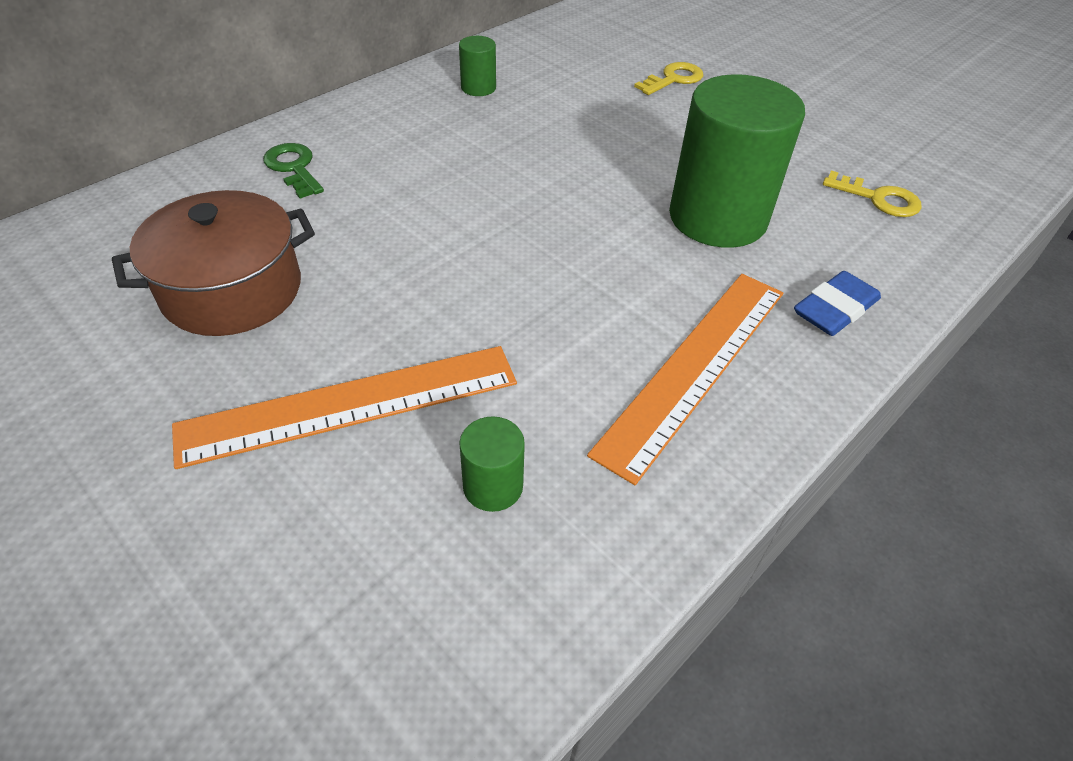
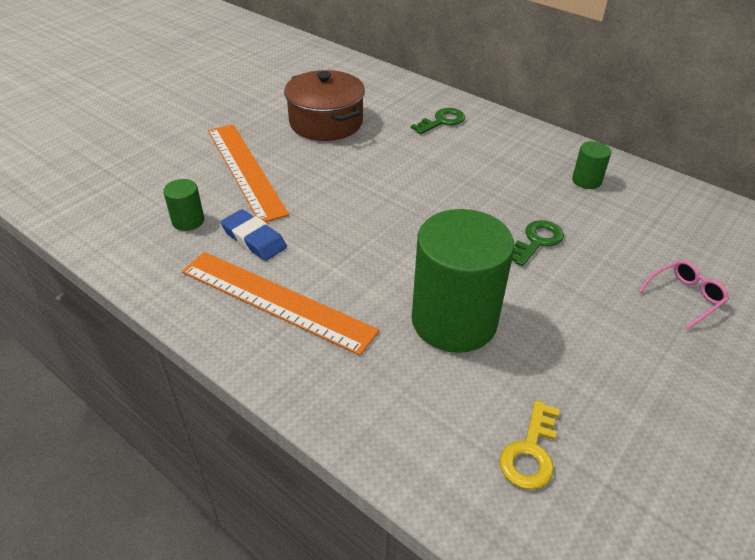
camera: 85 degrees right, 5 degrees down
yellow key [634,62,703,95] -> pink glasses [638,260,729,329]
blue eraser [794,271,881,336] -> blue eraser moved to [221,209,287,261]
none -> green key [512,220,564,266]

